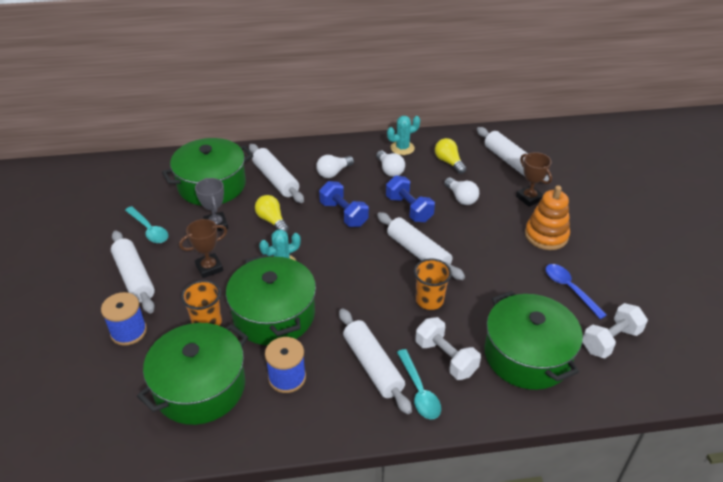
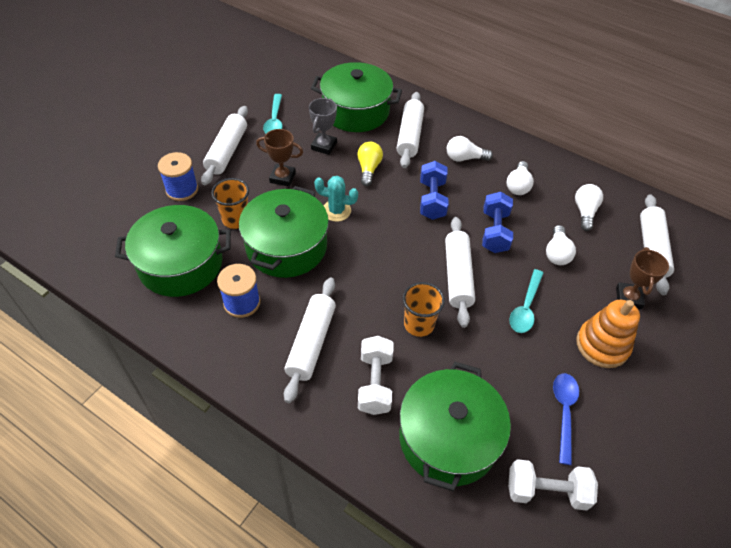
camera: 40 degrees right, 10 degrees up
turquoise cactus [387,116,420,155] -> none
turquoise spoon [397,349,441,419] -> turquoise spoon moved to [509,269,543,333]
yellow light bulb [435,138,466,174] -> white light bulb [575,184,603,231]

